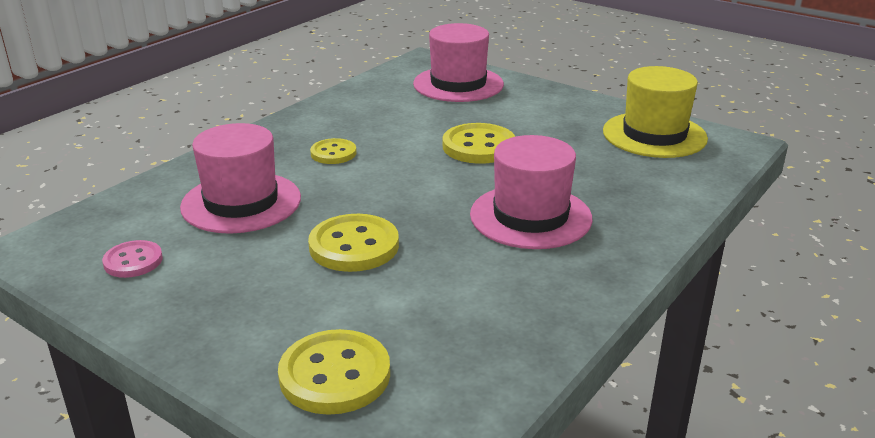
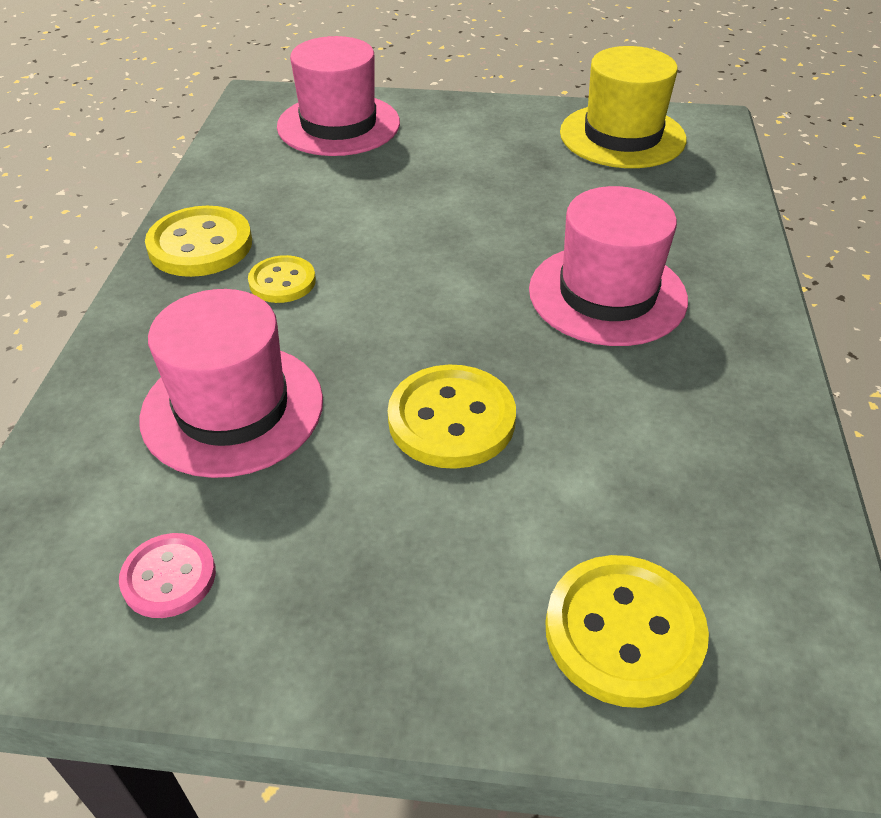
camera: 30 degrees left, 15 degrees up
yellow button [443,123,515,164] -> yellow button moved to [145,206,252,277]

